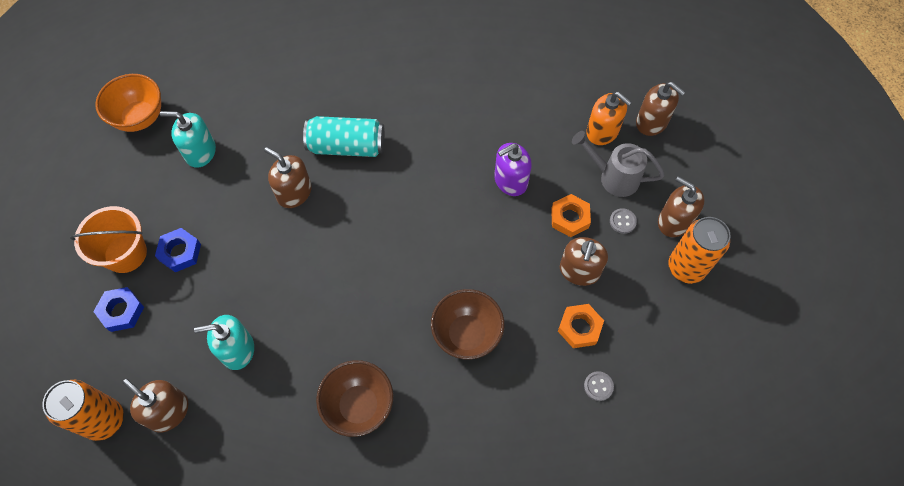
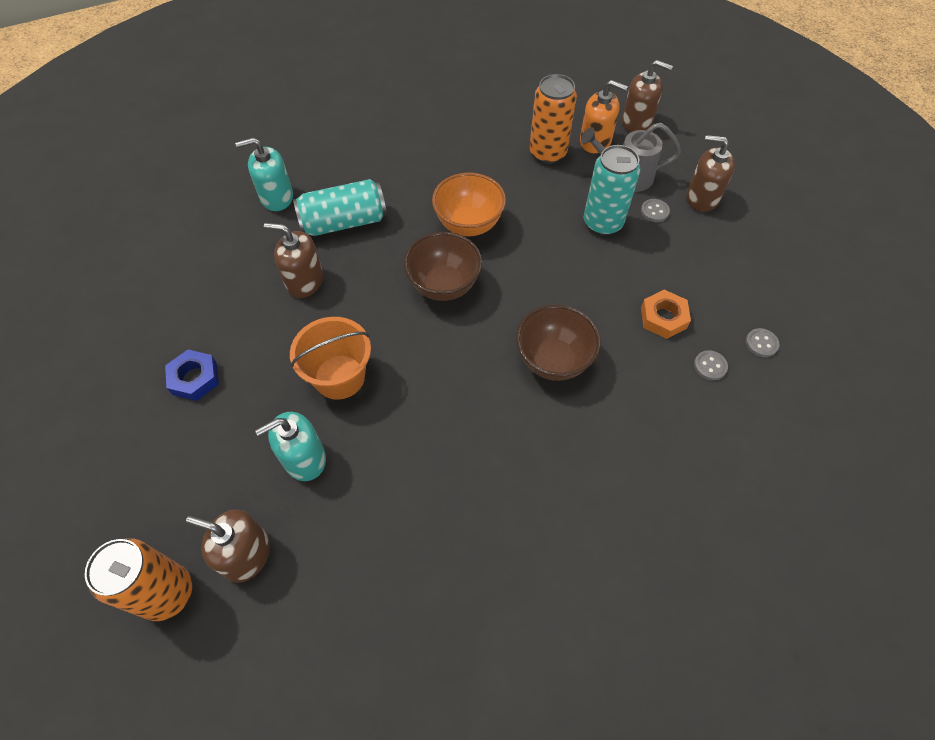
camera: 20 degrees left, 5 degrees down
orange bucket [70,206,147,273] -> orange bucket moved to [290,317,371,400]
blue nut [93,287,144,332] -> none
orange bowl [95,74,161,132] -> orange bowl moved to [432,172,506,236]
turquoise soap dispenser [160,111,216,168] -> turquoise soap dispenser moved to [235,137,293,211]
brown bowl [316,360,393,437] -> brown bowl moved to [403,232,482,301]
purple soap dispenser [494,143,532,196] -> none
orange nut [551,194,591,237] -> turquoise can [584,145,640,235]
brown soap dispenser [560,237,608,286] -> none
orange can [668,217,730,284] -> orange can moved to [529,74,577,164]
none -> grey button [746,328,779,357]

